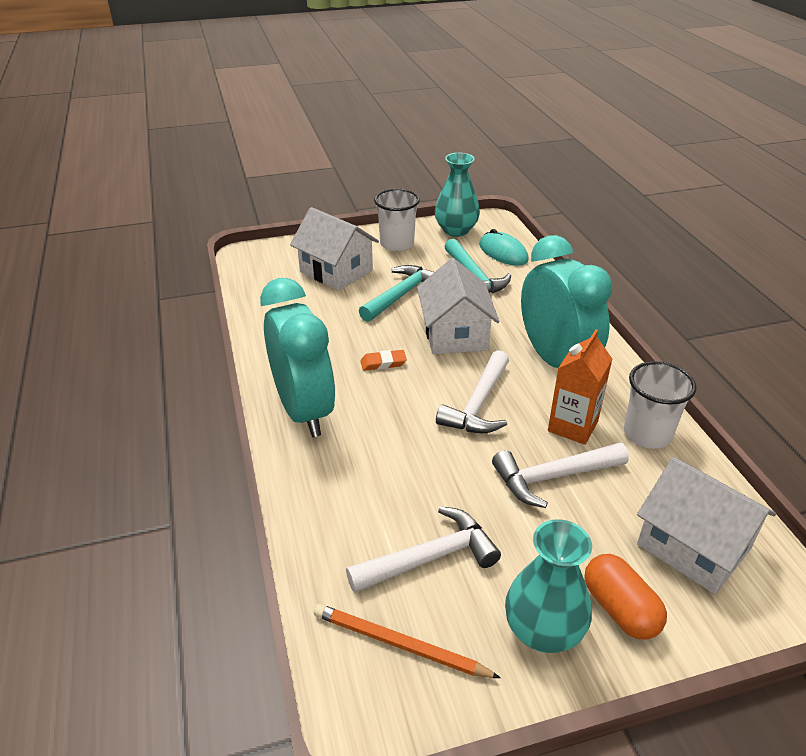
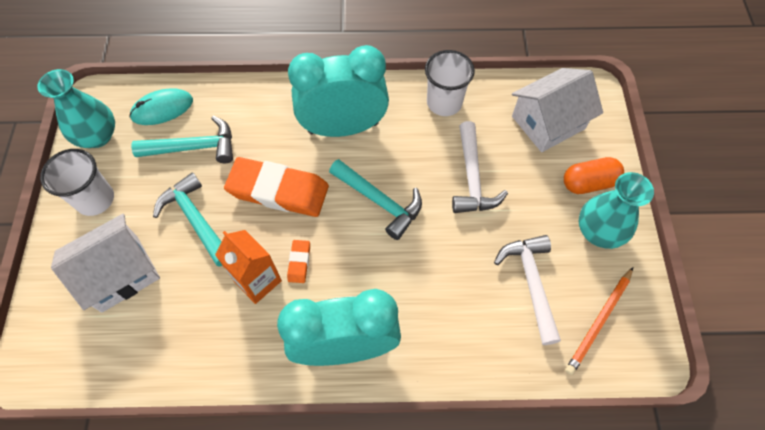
camera: 75 degrees left, 25 degrees up
white house [417,258,500,354] -> orange eraser [224,157,329,217]
white hammer [436,350,509,433] -> turquoise hammer [329,159,422,240]
orange carton [548,329,612,445] -> orange carton moved to [215,230,282,304]

